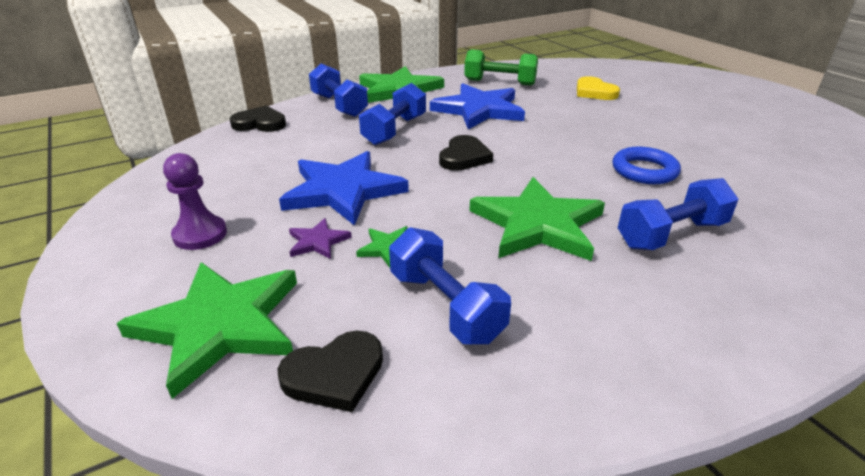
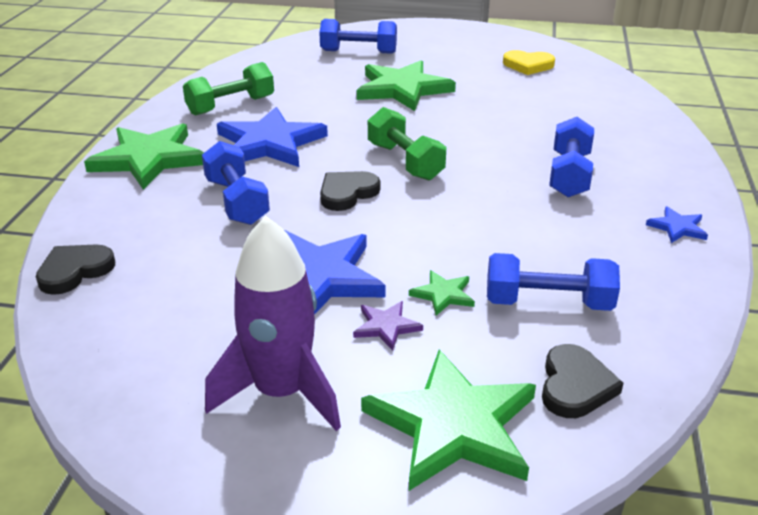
camera: 50 degrees left, 0 degrees up
purple pawn [163,153,227,250] -> purple rocket [205,216,341,431]
blue dumbbell [309,63,368,117] -> blue dumbbell moved to [319,19,397,54]
black heart [439,135,493,171] -> black heart turned 105 degrees counterclockwise [320,171,380,211]
green star [469,177,605,261] -> green star moved to [357,60,456,111]
yellow heart [577,76,620,100] -> yellow heart moved to [503,50,555,75]
blue ring [612,147,681,184] -> none
none -> green dumbbell [368,107,446,180]
none -> blue star [646,206,708,243]

